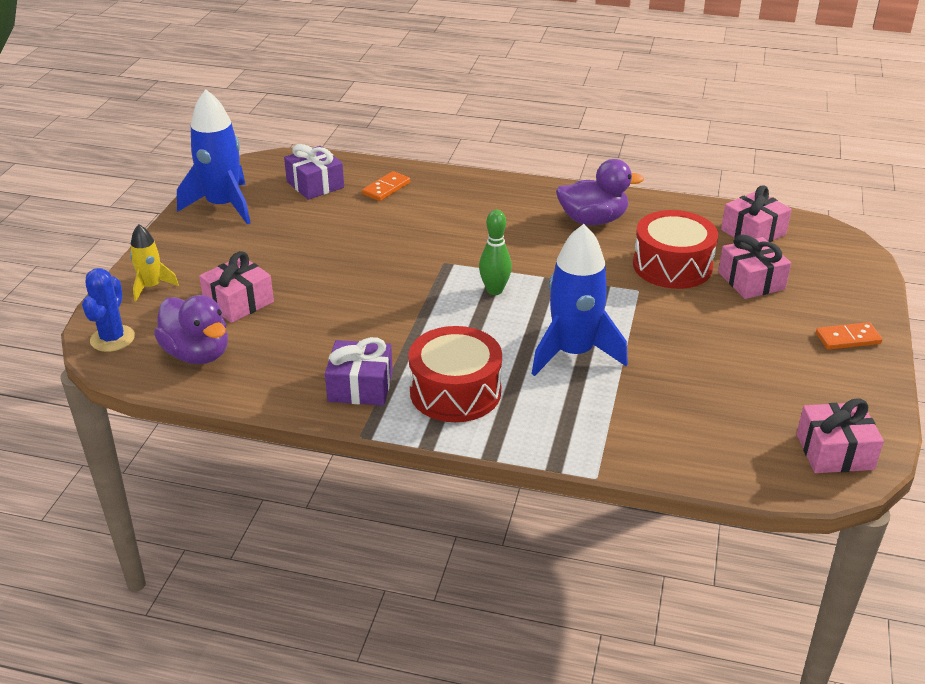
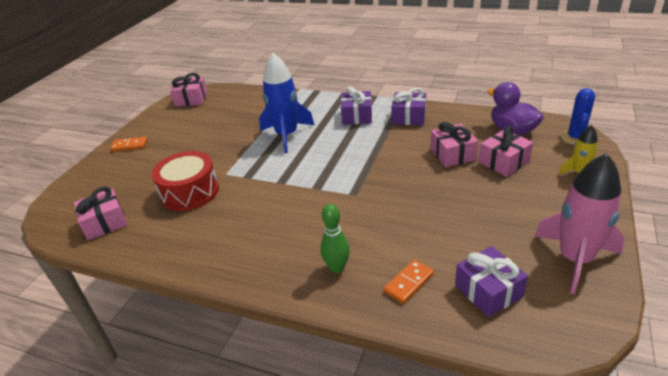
camera: 170 degrees left, 0 degrees up
blue rocket [177,89,251,224] -> pink rocket [535,153,625,294]
red drum [408,326,502,422] -> purple gift [341,86,372,125]
green bowling pin [479,210,512,295] -> green bowling pin moved to [320,204,350,273]
purple duck [556,159,644,225] -> none
pink gift [718,234,791,299] -> pink gift moved to [430,122,478,167]

